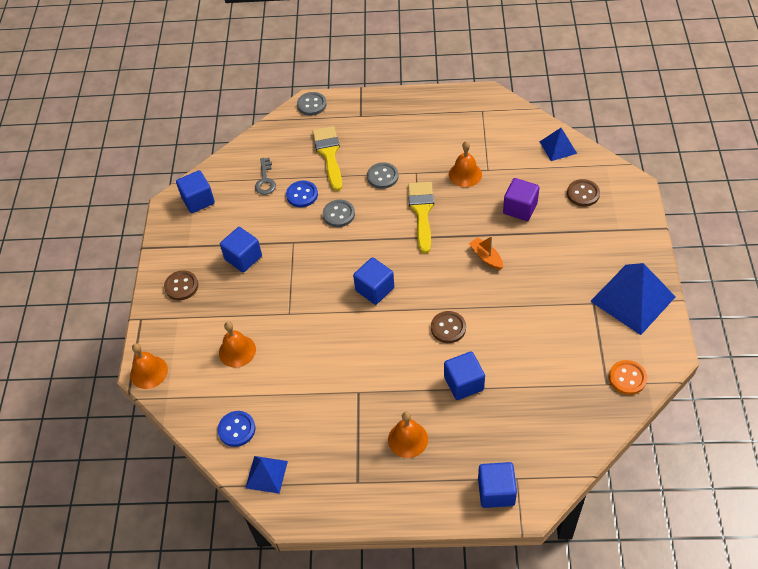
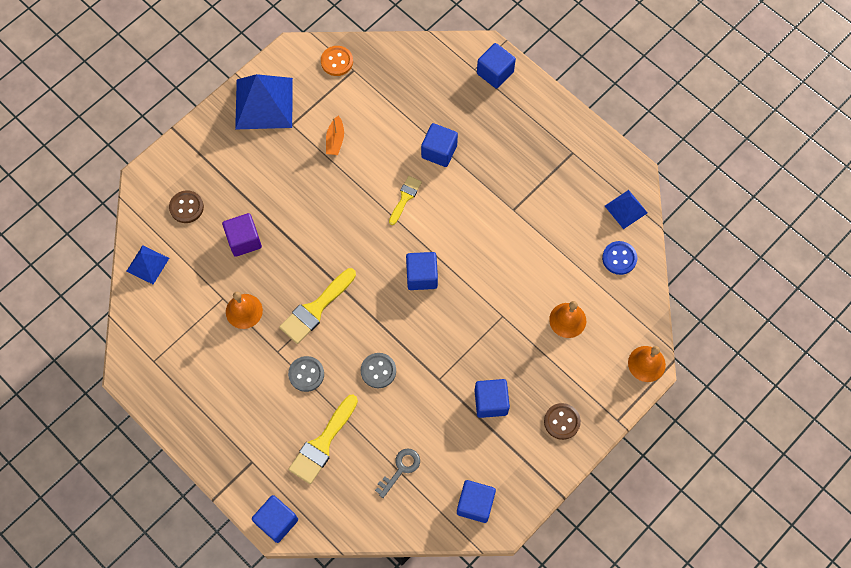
camera: 140 degrees left, 15 degrees up
blue button [286,181,318,207] -> none
grey button [297,92,327,116] -> blue cube [252,495,298,543]
orange bell [388,412,428,458] -> none
brown button [431,311,466,343] -> yellow brush [389,176,422,225]
orange boat [469,236,503,270] -> orange boat moved to [326,116,344,155]

